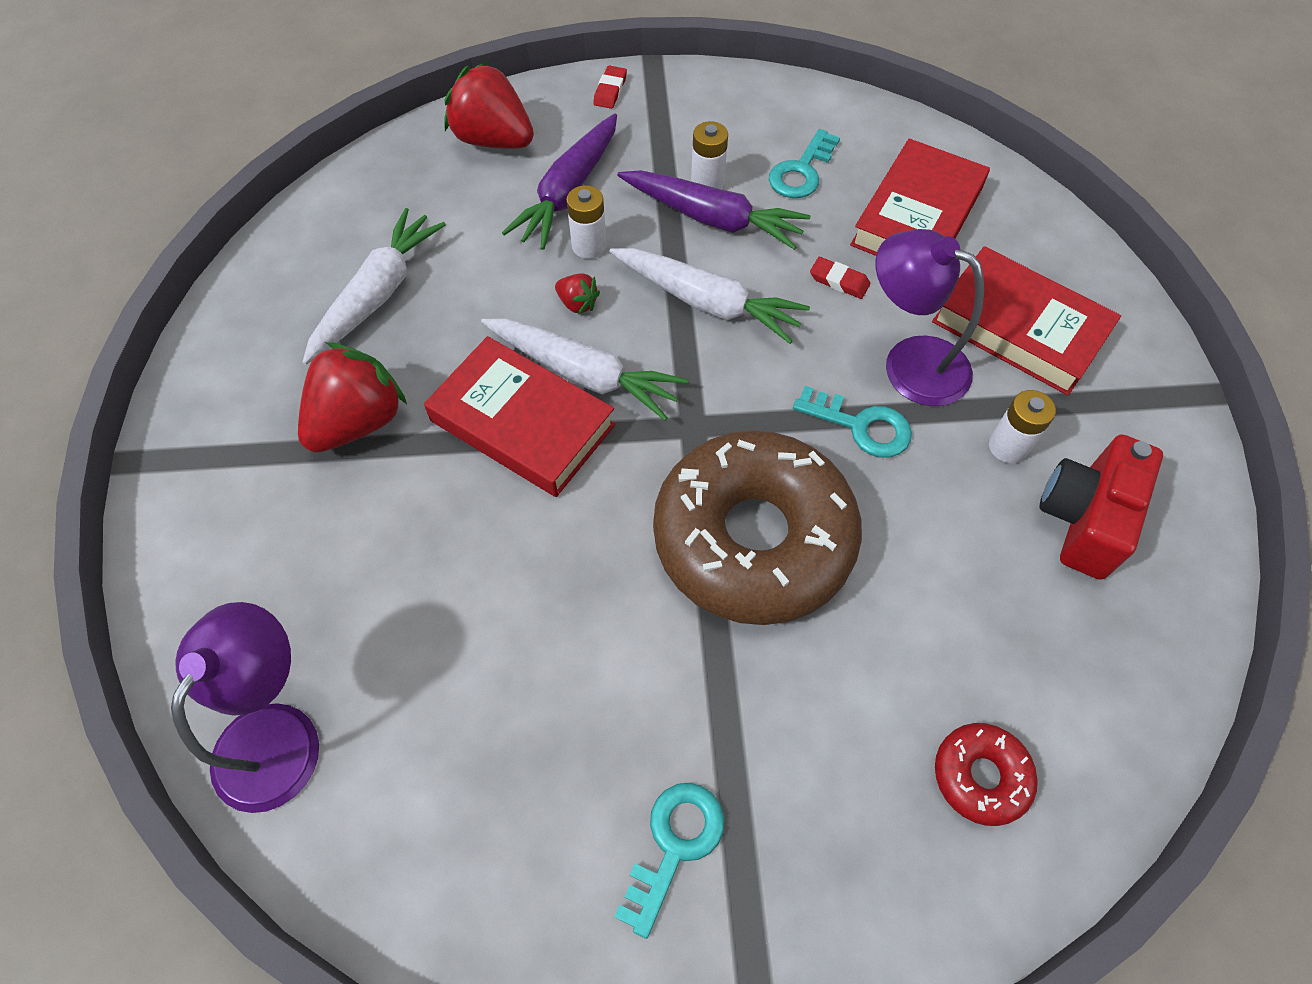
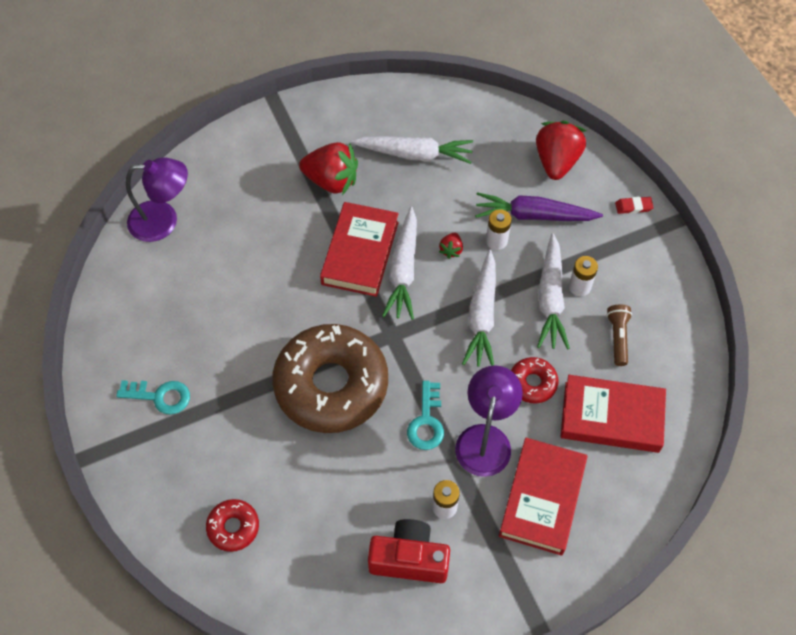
camera: 70 degrees right, 0 degrees up
purple carrot [617,170,810,250] -> white carrot [537,233,570,350]
turquoise key [769,129,840,198] -> brown flashlight [606,304,632,366]
red eraser [810,257,870,299] -> red donut [511,357,558,403]

